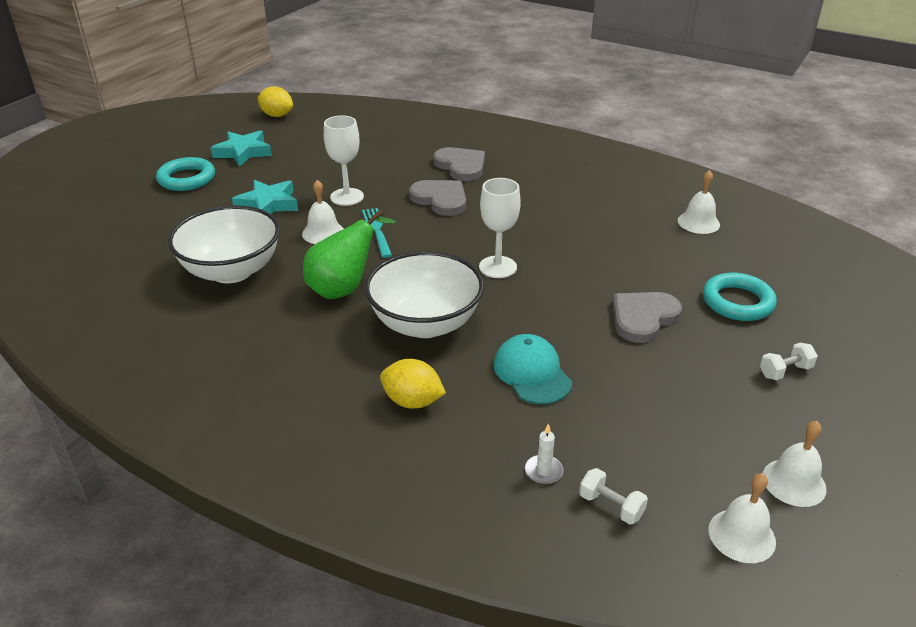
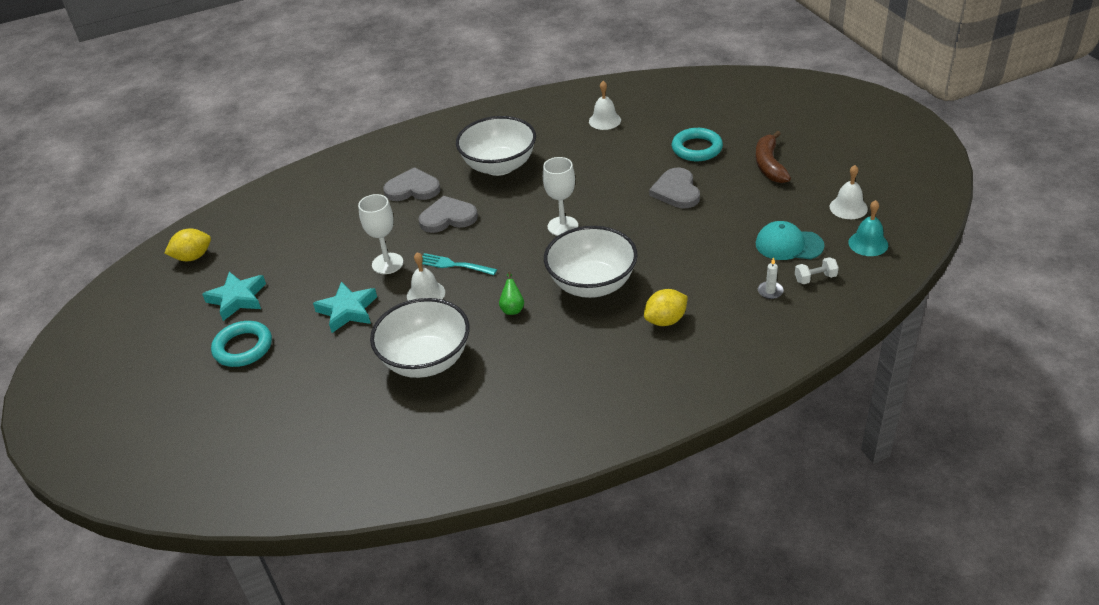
camera: 50 degrees left, 5 degrees up
green pear [303,210,396,299] -> green pear [499,272,524,315], size x0.49
turquoise cap [494,334,572,404] -> turquoise cap moved to [756,221,824,260]
white bell [708,473,776,563] -> turquoise bell [848,200,888,256]
white dumbbell [760,343,818,380] -> brown banana [756,131,791,183]
none -> white bowl [456,116,536,176]

